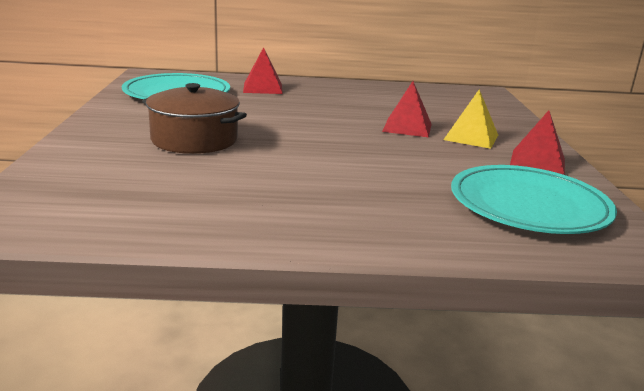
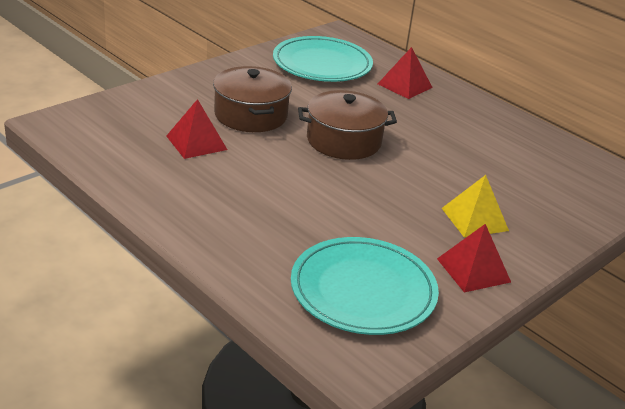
camera: 45 degrees right, 10 degrees up
red pyramid [382,81,432,138] -> red pyramid moved to [166,99,228,159]
none -> brown pot [298,90,397,160]

